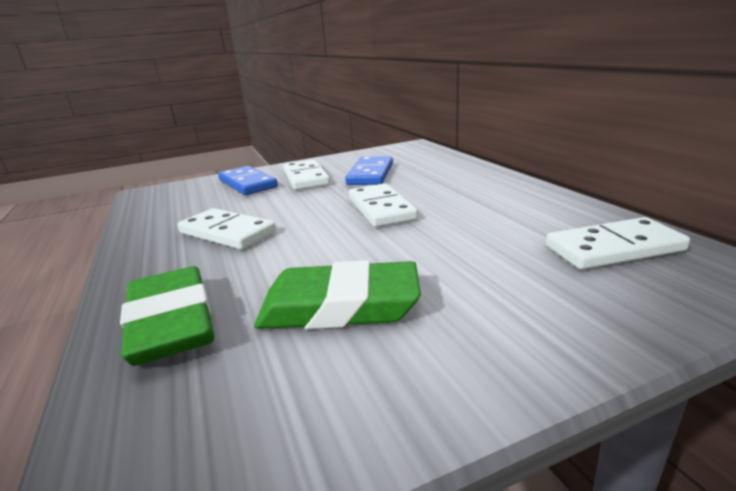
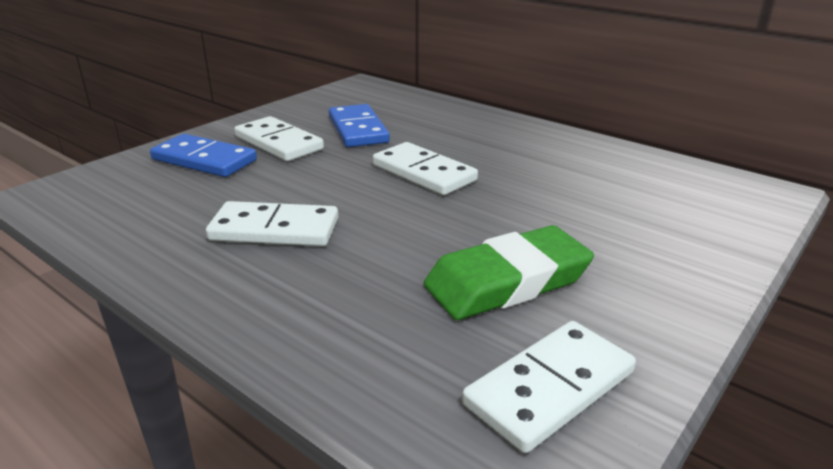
camera: 30 degrees left, 5 degrees up
green eraser [120,266,215,366] -> none
white domino [546,217,690,270] -> white domino moved to [462,321,636,453]

